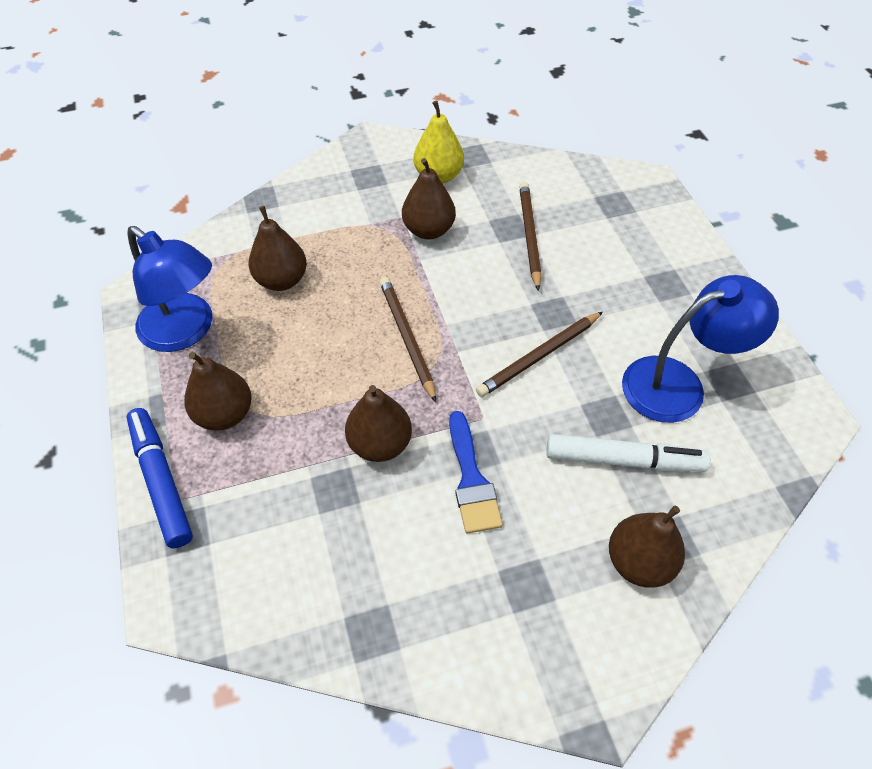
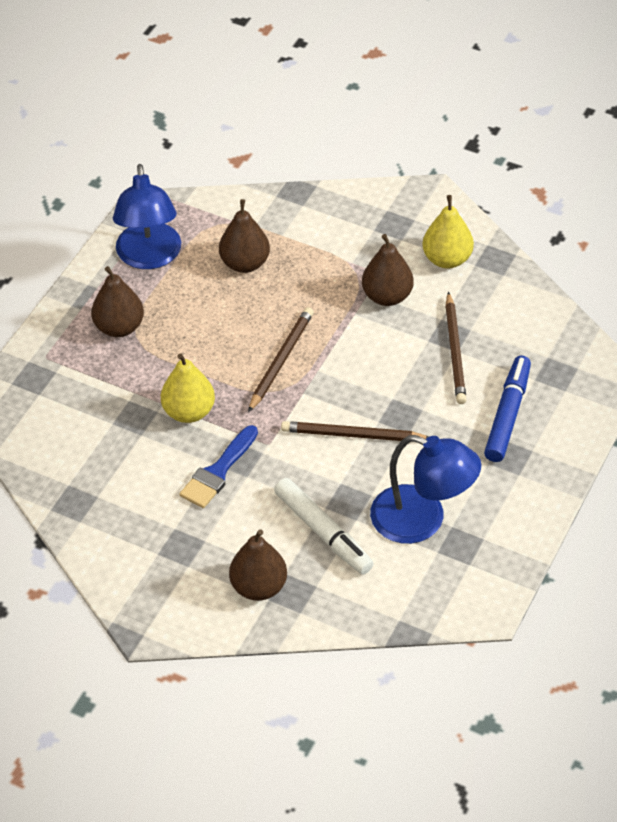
camera: 45 degrees right, 5 degrees down
blue marker [126,408,193,548] -> blue marker moved to [484,355,531,462]
brown pear [345,385,412,462] -> yellow pear [161,353,215,423]
brown pencil [519,182,542,291] -> brown pencil turned 135 degrees clockwise [445,291,467,404]

